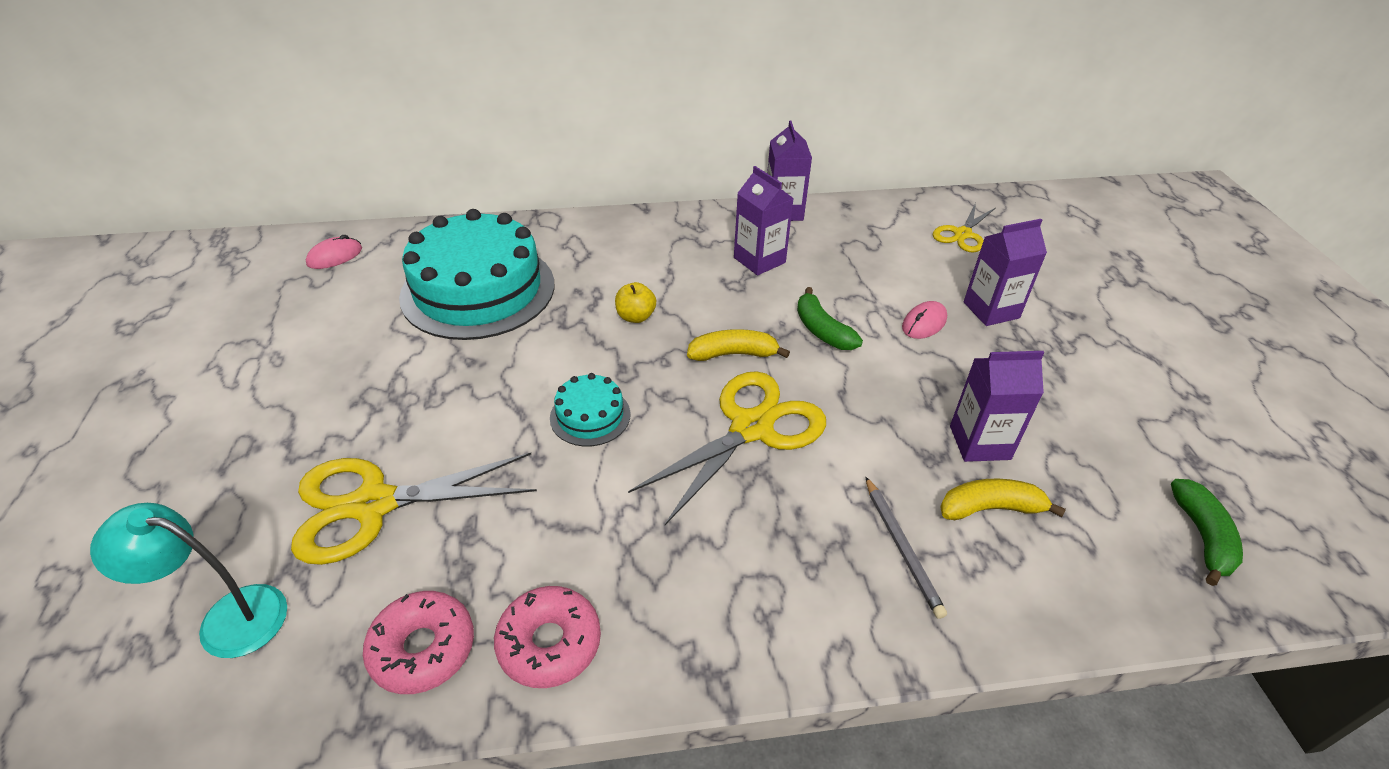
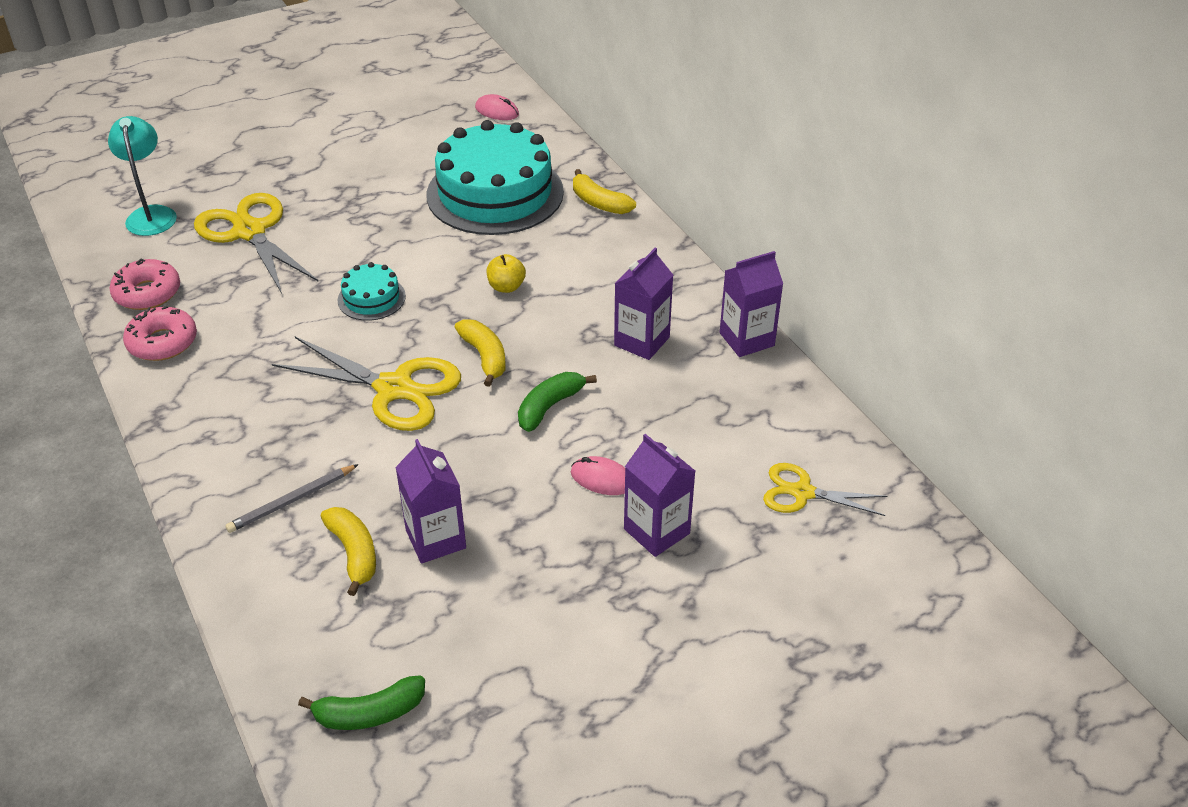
camera: 70 degrees right, 0 degrees up
none -> yellow banana [573,169,636,214]

